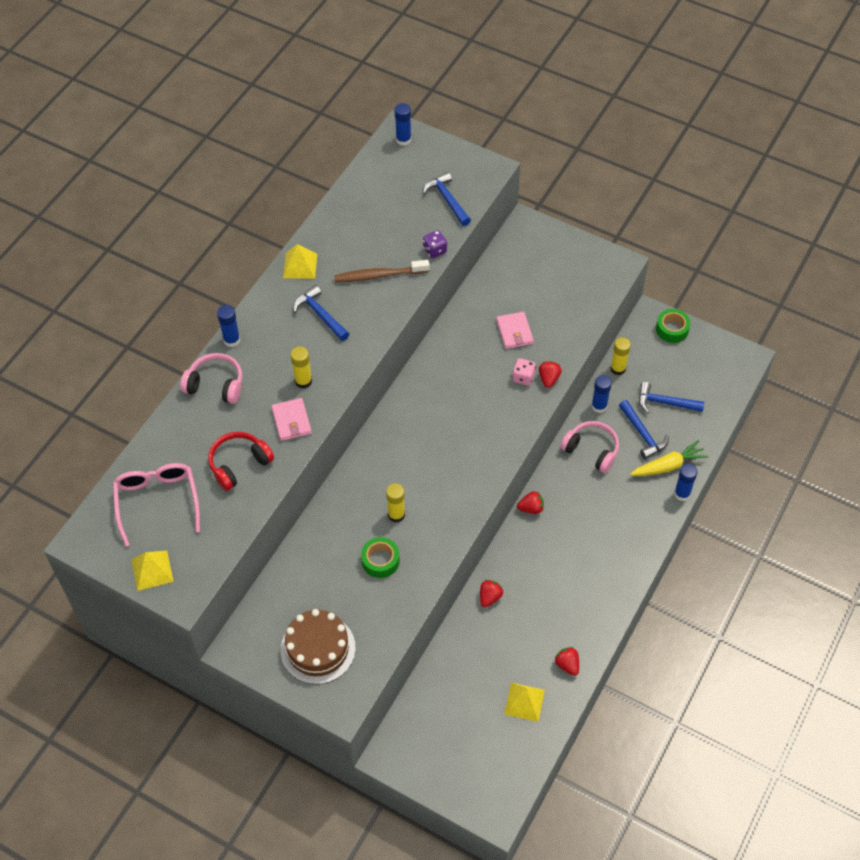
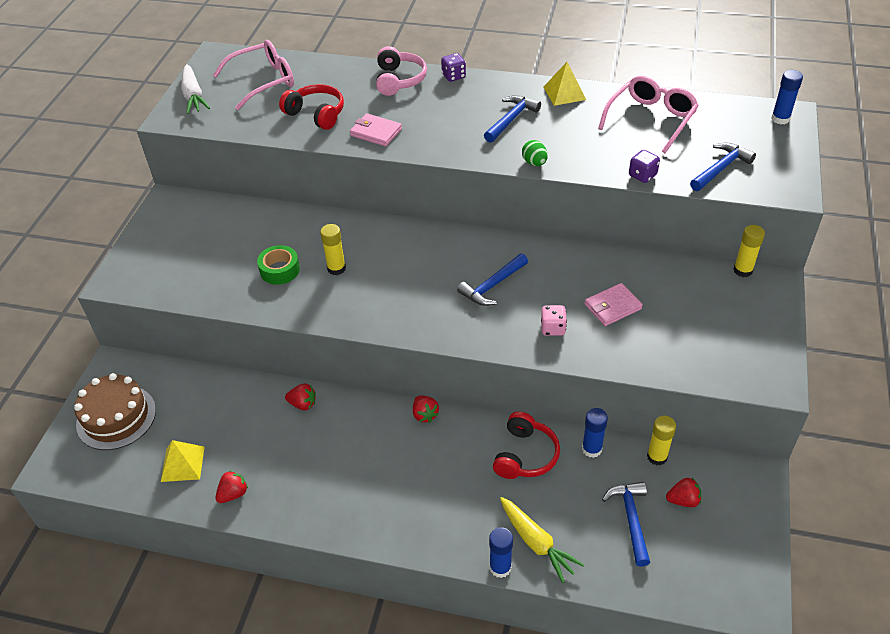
camera: 75 degrees right, 10 degrees down
yellow pyramid [131,550,174,591] -> white carrot [181,64,210,114]
blue glue stick [217,305,240,347] -> purple dice [441,53,466,82]
pink wallet [271,398,312,441] -> pink wallet turned 60 degrees clockwise [350,113,402,146]
brown cake [281,609,356,684] -> brown cake moved to [74,373,156,450]
yellow glue stick [290,346,312,388] -> yellow glue stick moved to [733,225,765,277]
brown toothbrush [334,260,430,282] -> none
red strawberry [539,361,562,388] -> red strawberry moved to [666,478,701,507]
pink headphones [560,421,619,473] -> red headphones [493,411,560,479]
blue hammer [619,400,669,459] -> blue hammer moved to [457,253,528,306]
green tape [656,309,691,343] -> none
none -> green egg [522,140,548,166]
none -> pink glasses [598,76,699,153]

